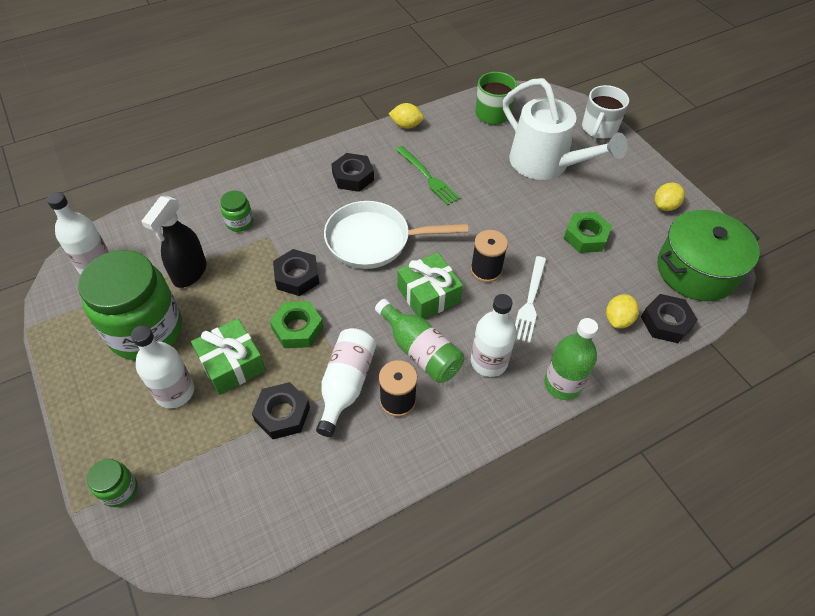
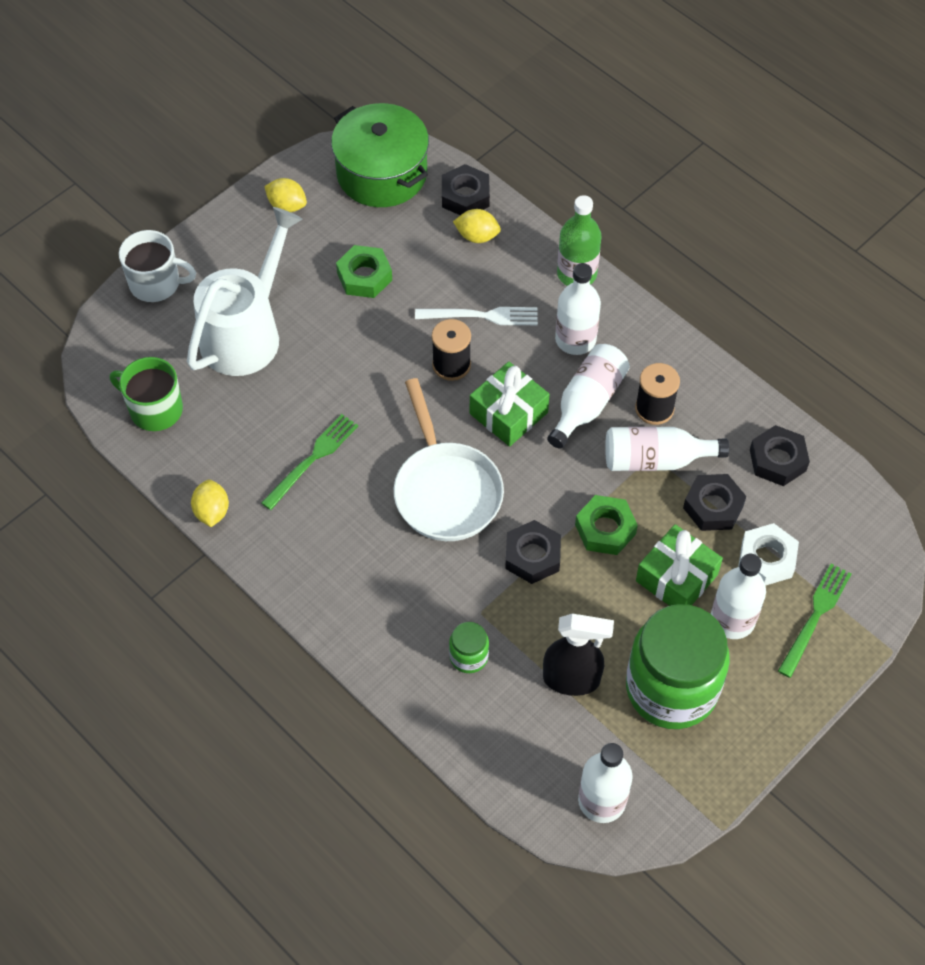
camera: 105 degrees left, 5 degrees up
green jar [87,459,138,507] -> none
black nut [331,153,374,192] -> black nut moved to [750,425,810,486]
green bottle [375,299,464,383] -> white bottle [547,344,630,449]
none -> white nut [738,523,799,586]
none -> green fork [778,564,851,678]

